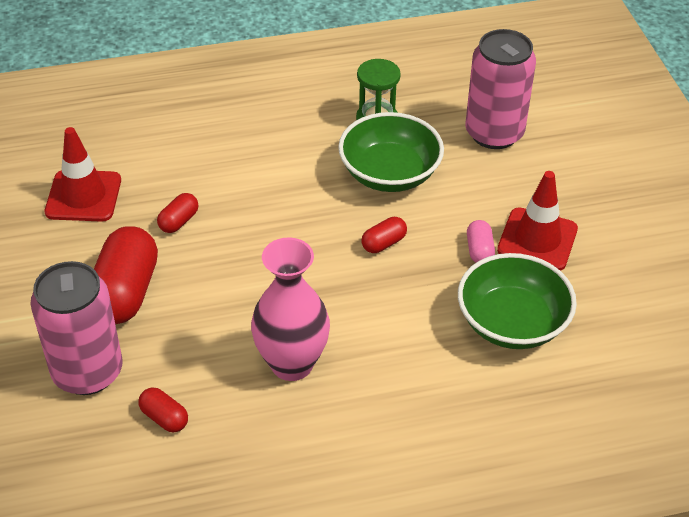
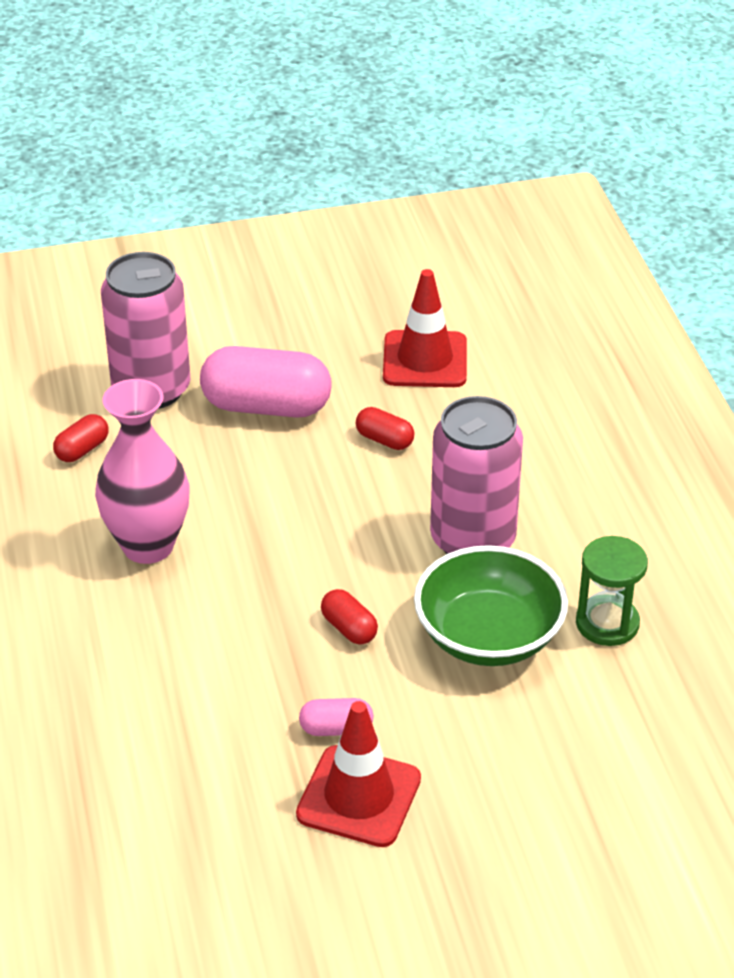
camera: 90 degrees right, 5 degrees down
red capsule [94,226,158,324] -> pink capsule [200,346,331,418]
green bowl [458,253,577,349] -> none
pink can [465,29,536,149] -> pink can moved to [430,396,523,554]

